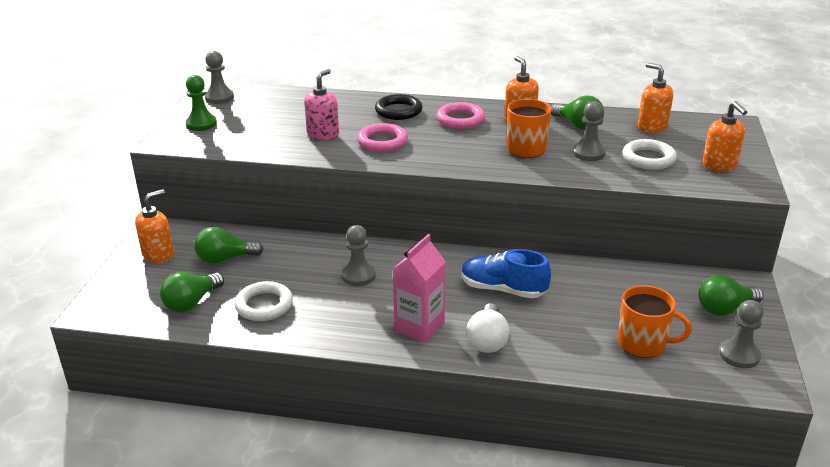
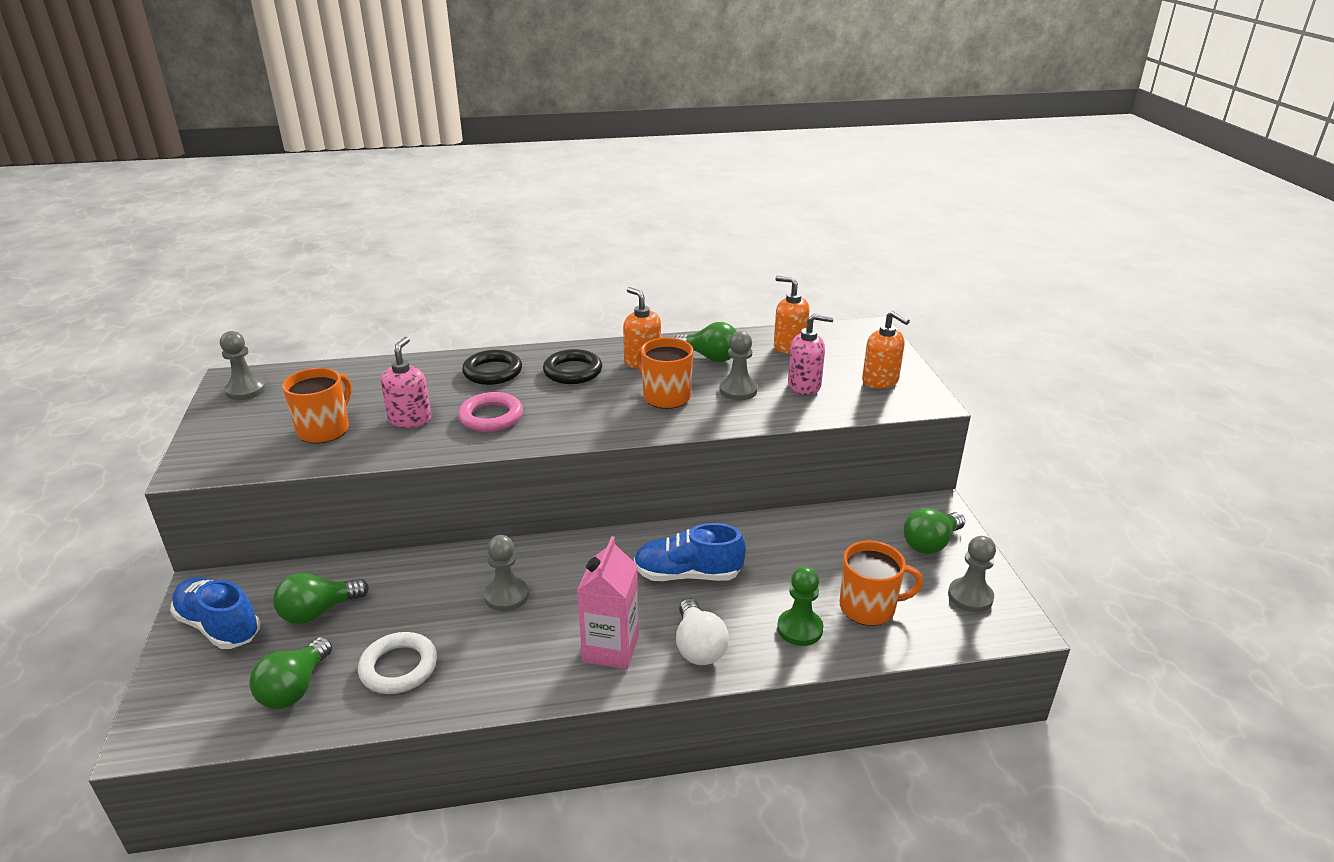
camera: 20 degrees left, 0 degrees up
orange soap dispenser [135,189,174,263] -> blue shoe [170,577,260,649]
green pawn [186,75,217,131] -> green pawn moved to [777,567,823,646]
pink ring [436,102,485,129] -> black ring [543,349,602,384]
white ring [622,139,677,170] -> pink soap dispenser [788,314,834,395]
none -> orange mug [282,368,352,443]

